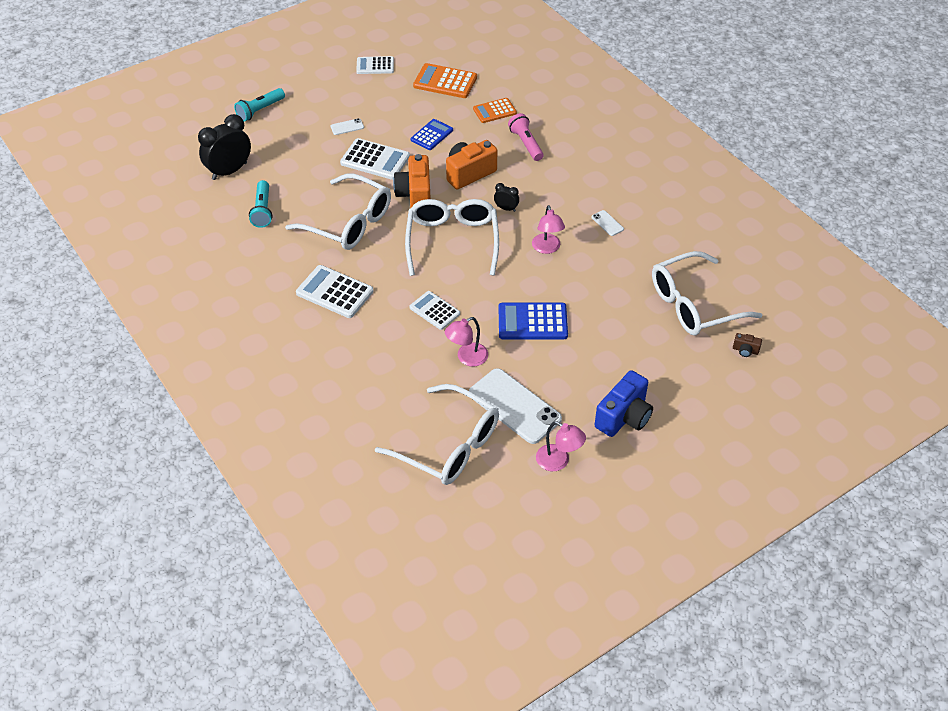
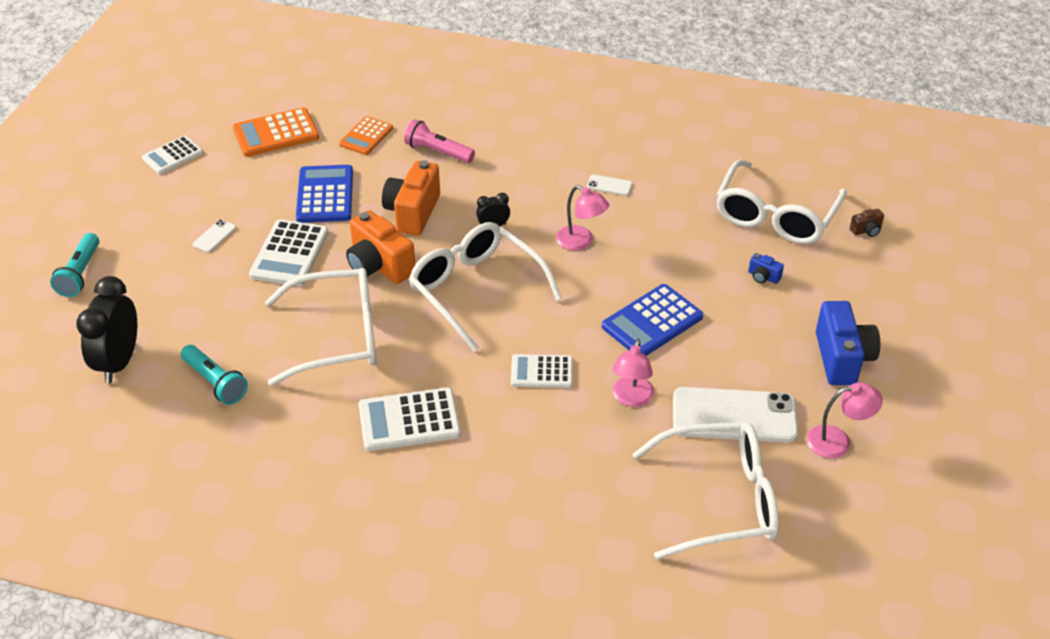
camera: 40 degrees left, 5 degrees down
white calculator [340,138,410,180] -> white calculator turned 120 degrees clockwise [249,219,329,286]
blue calculator [411,119,453,150] -> blue calculator [296,165,353,223], size x1.51
none -> blue camera [749,253,784,284]

